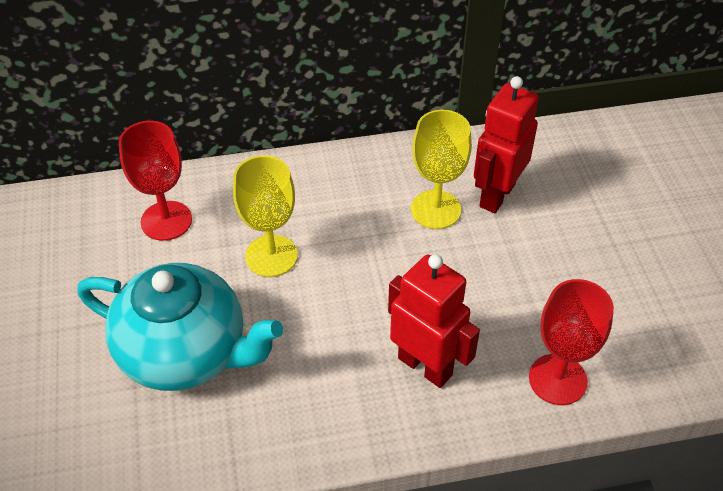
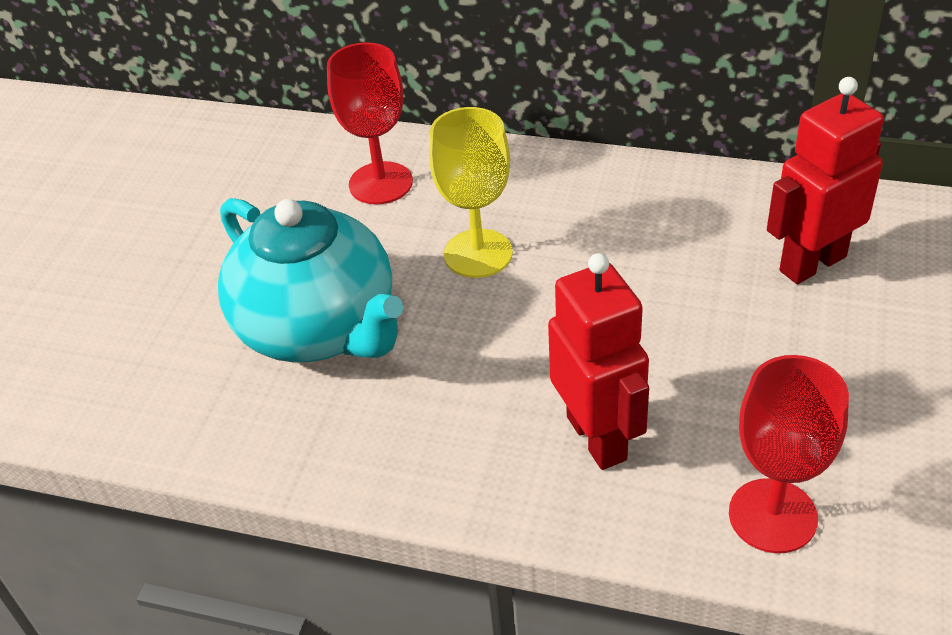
camera: 30 degrees right, 5 degrees down
yellow goblet [411,110,472,229] -> none

